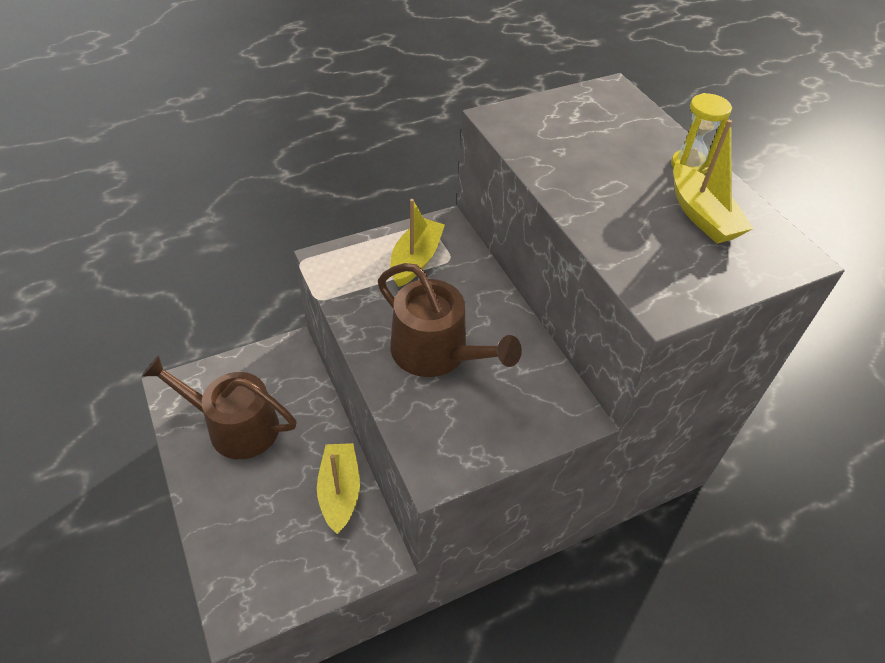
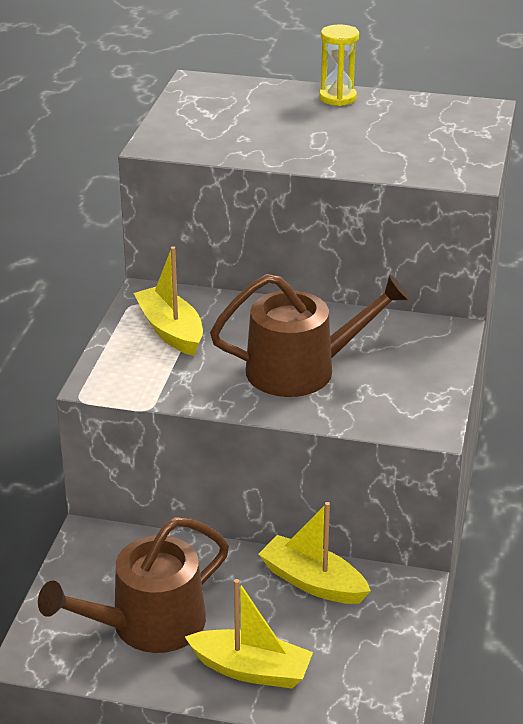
camera: 50 degrees left, 15 degrees down
yellow boat [673,120,754,244] -> yellow boat moved to [185,579,313,689]

